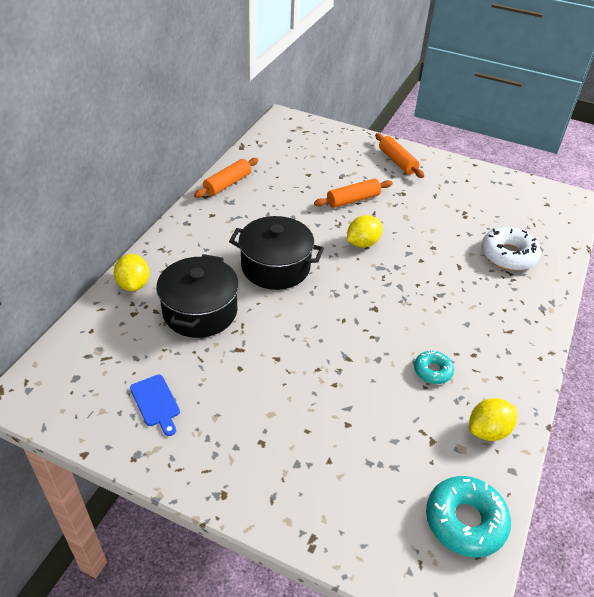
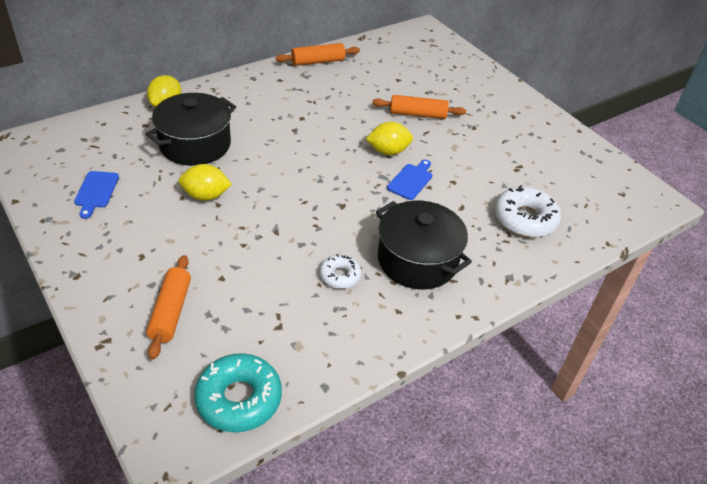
camera: 30 degrees right, 0 degrees up
black pot [229,216,324,290] -> black pot moved to [376,200,472,289]
orange rolling pin [375,133,424,178] -> orange rolling pin moved to [146,255,191,360]
turquoise donut [414,351,454,384] -> white donut [320,254,361,289]
yellow lemon [469,398,517,441] -> yellow lemon moved to [179,164,232,201]
none -> blue cutting board [387,160,432,200]

